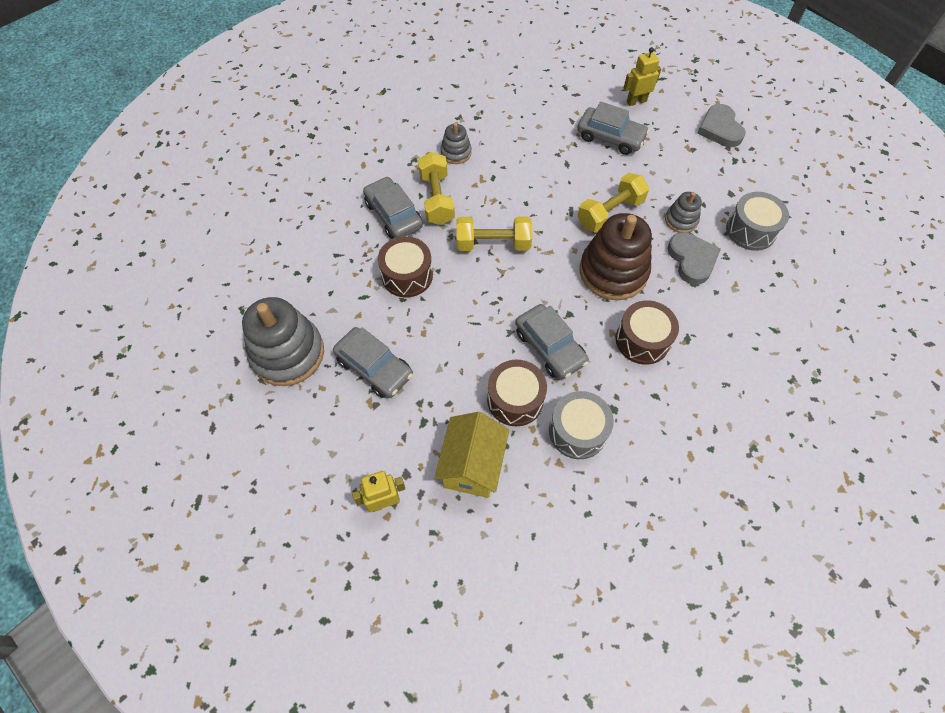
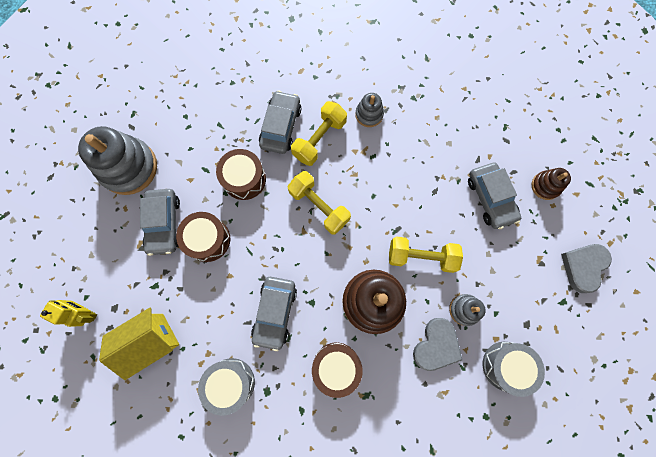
camera: 45 degrees right, 15 degrees up
brown drum [487,360,547,426] -> brown drum moved to [176,212,230,262]
yellow robot [624,47,661,106] -> brown stacking toy [531,168,571,200]

